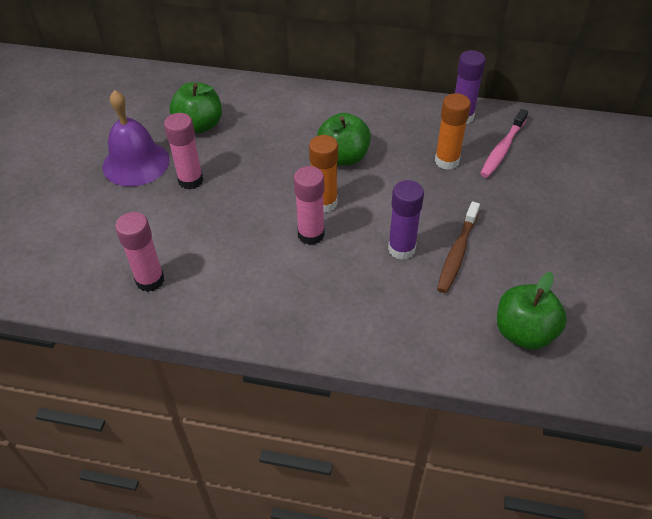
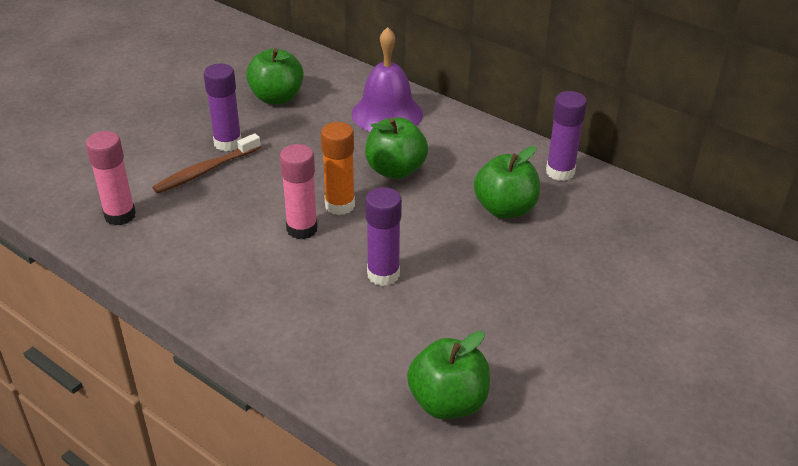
camera: 25 degrees right, 10 degrees down
purple bell [102,90,169,187] -> purple bell moved to [352,27,423,132]
pink glue stick [164,113,204,190] -> purple glue stick [203,63,241,152]
orange glue stick [435,93,471,170] -> green apple [474,146,540,219]
brown toothbrush [437,201,480,293] -> brown toothbrush moved to [152,133,261,194]
pink toothbrush [480,109,528,178] -> none

